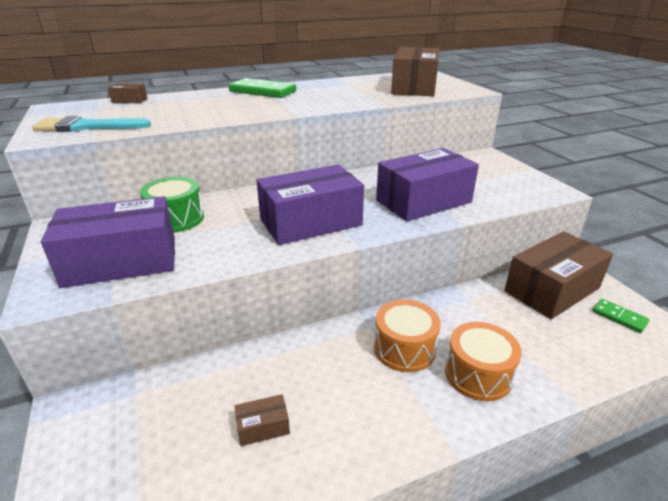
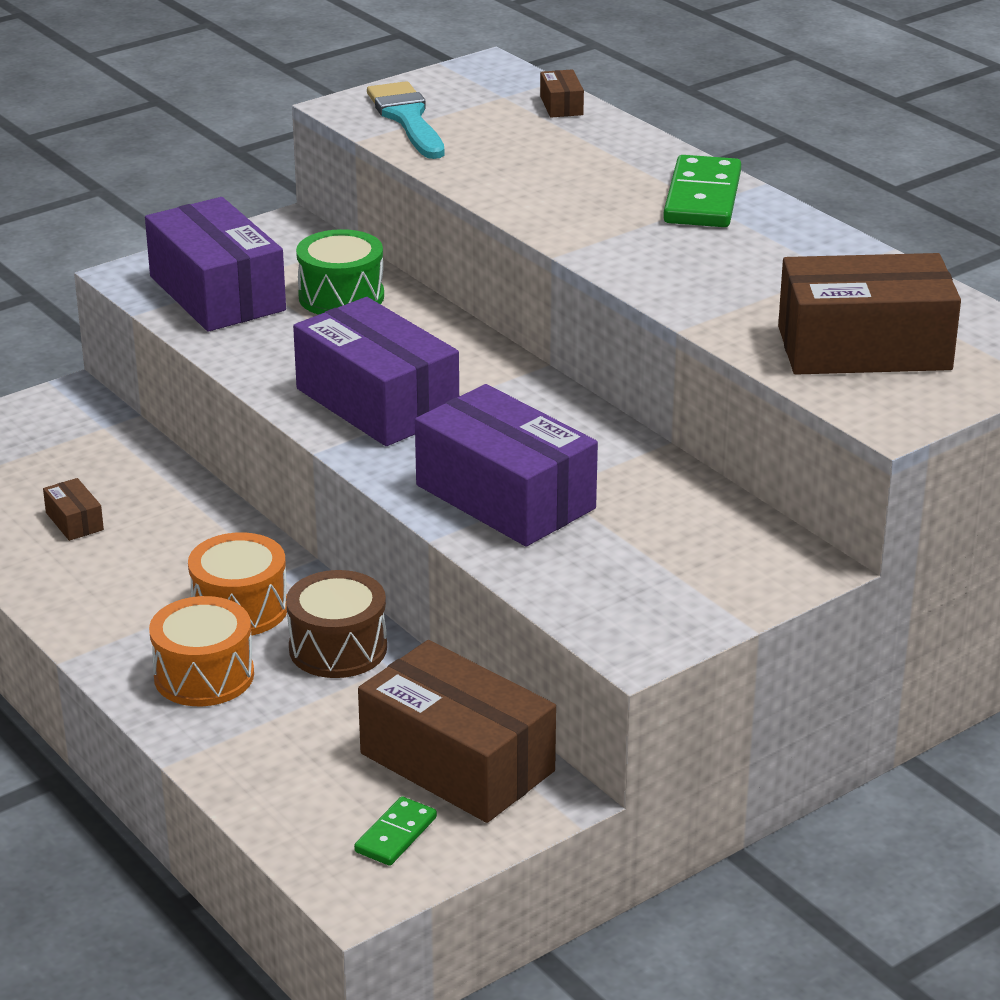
camera: 75 degrees right, 0 degrees up
none -> brown drum [286,570,387,678]

